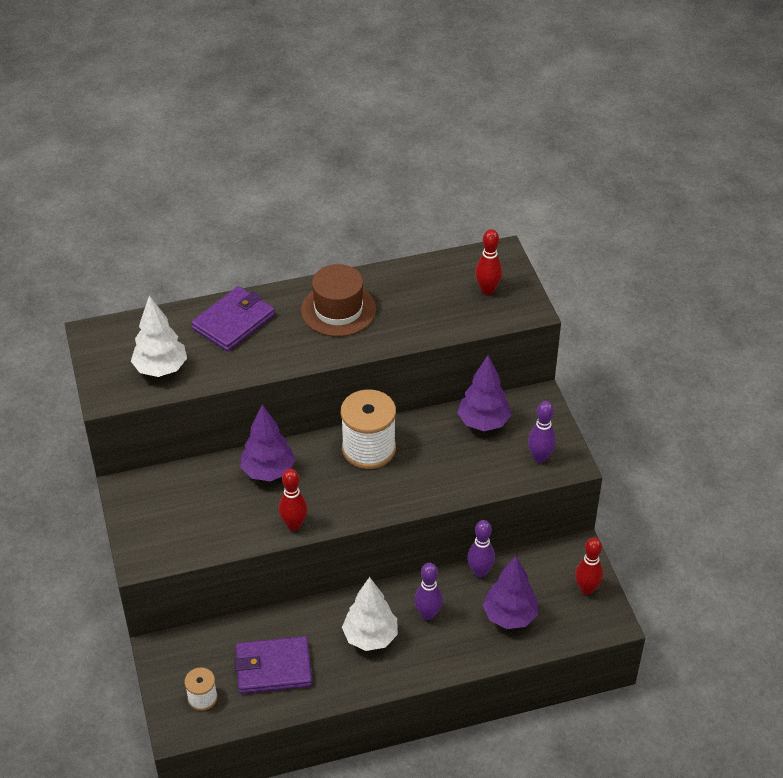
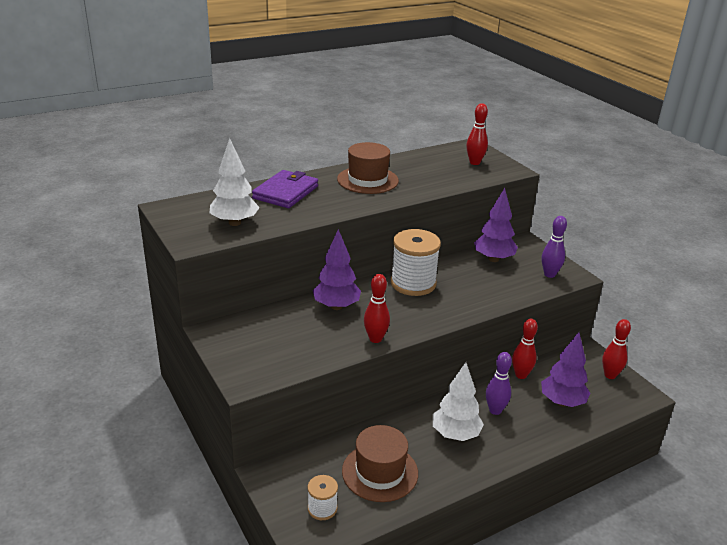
camera: 15 degrees left, 15 degrees down
purple wallet [235,636,312,694] -> brown hat [342,425,418,502]
purple bowling pin [467,520,495,578] -> red bowling pin [512,319,538,379]

